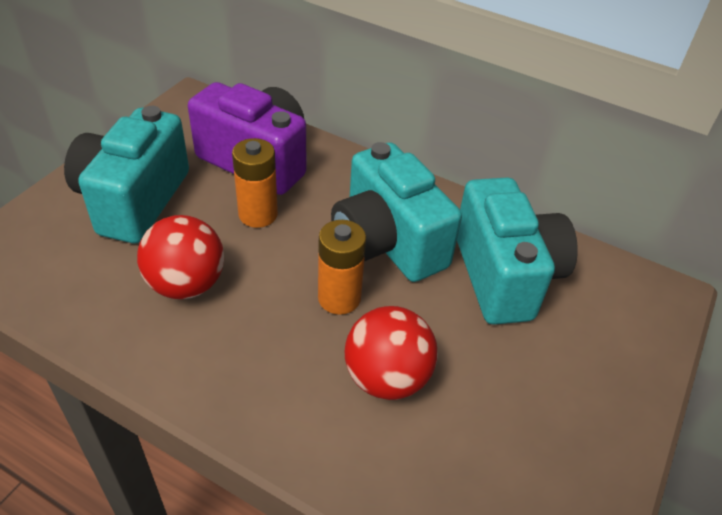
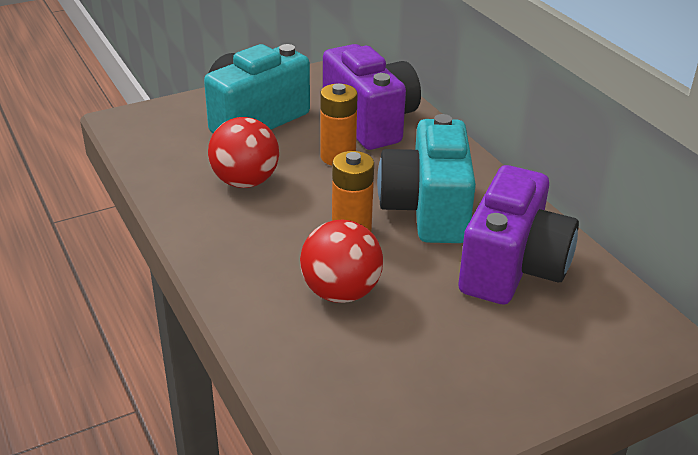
camera: 35 degrees right, 10 degrees down
turquoise camera [457,177,578,325] -> purple camera [458,165,579,305]

